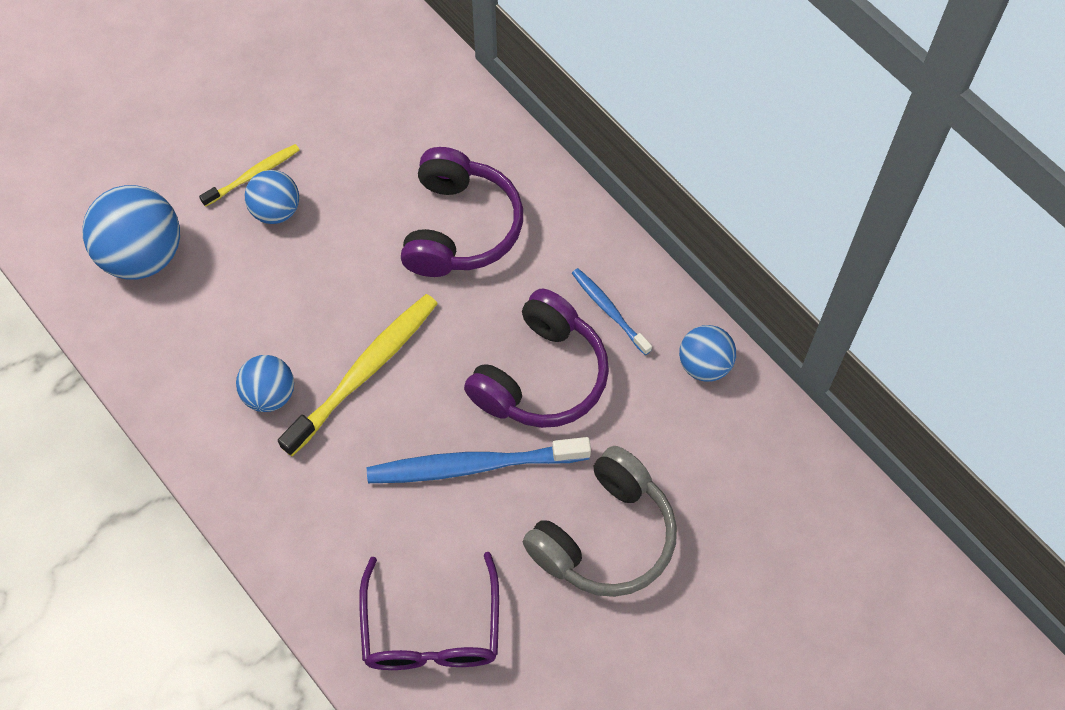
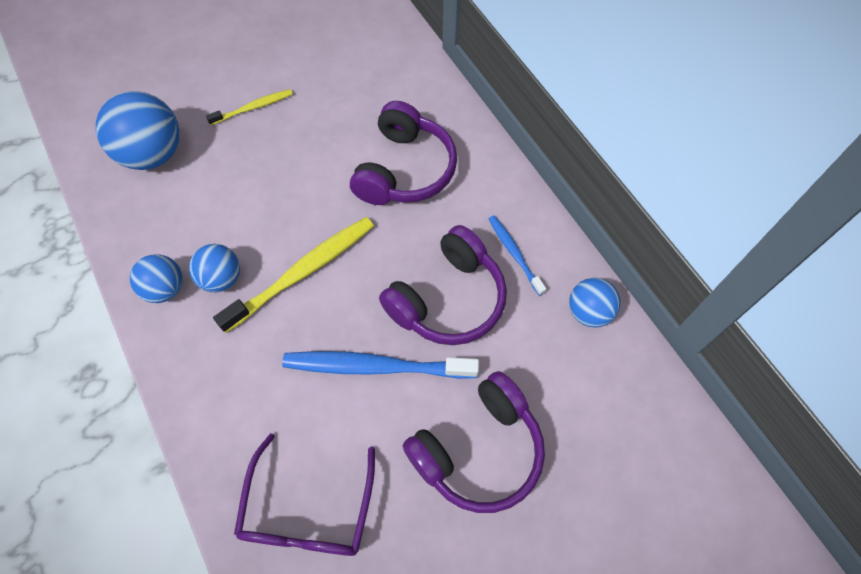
camera: 10 degrees right, 0 degrees up
blue ball [245,170,299,224] -> blue ball moved to [130,254,183,303]
grey headphones [523,446,677,597] -> purple headphones [402,371,545,513]

